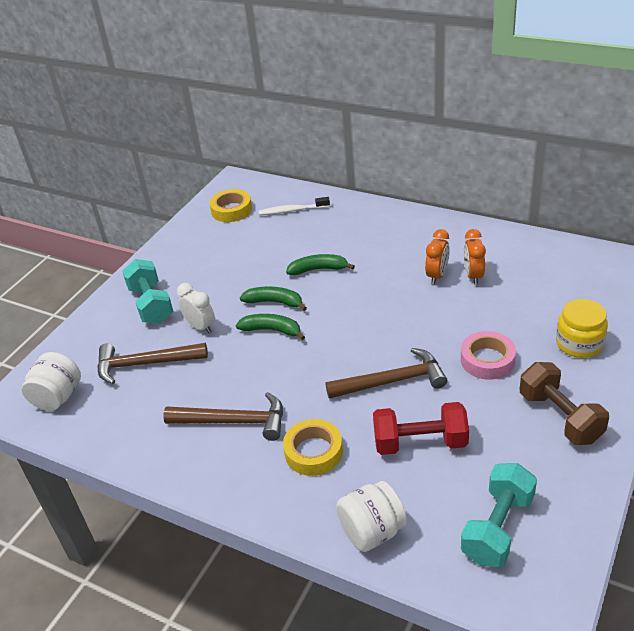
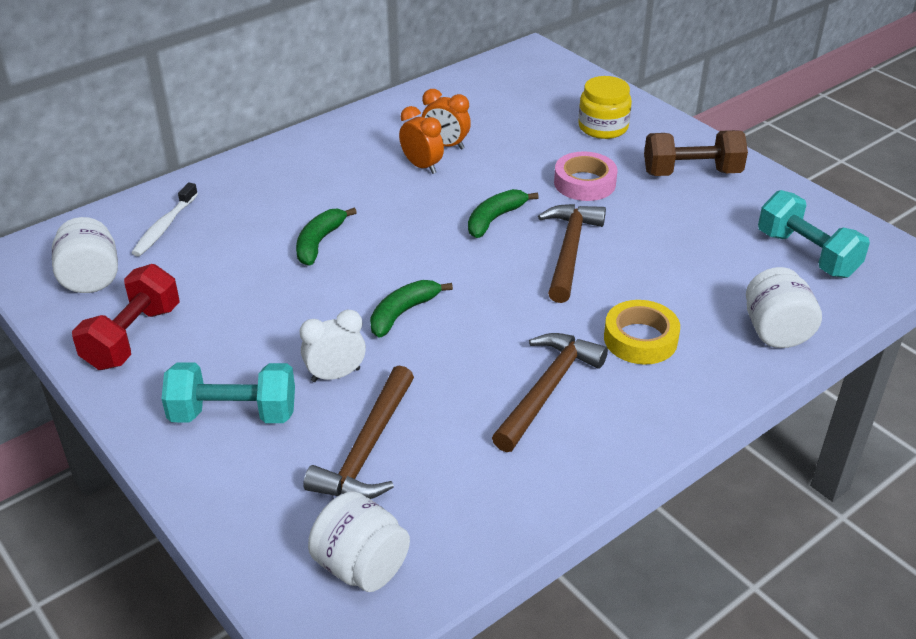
camera: 70 degrees left, 0 degrees up
yellow tape [210,189,252,222] -> white jar [52,217,118,293]
green banana [240,286,307,311] -> green banana moved to [468,189,539,238]
red dumbbell [373,402,469,455] -> red dumbbell moved to [72,264,180,370]

